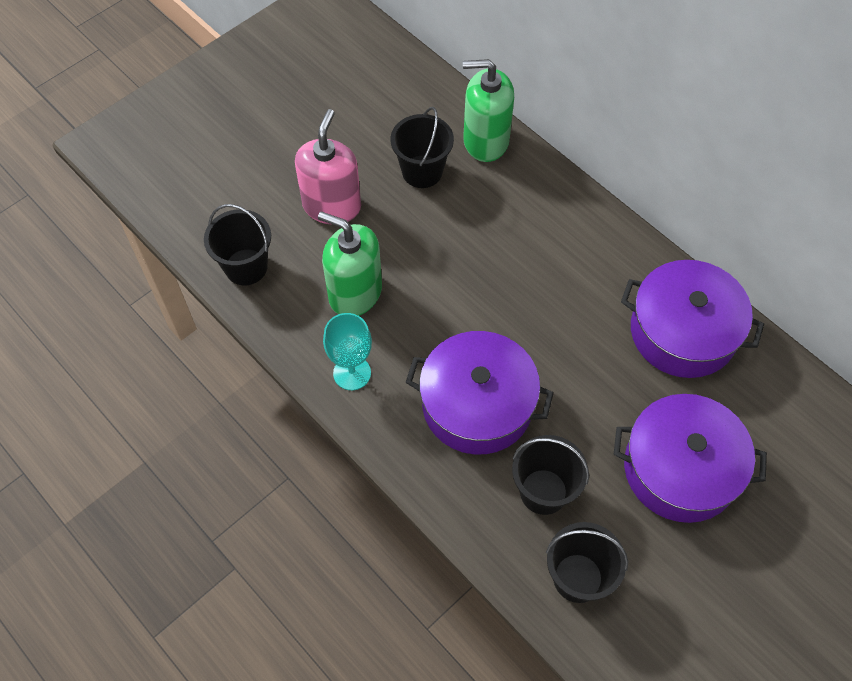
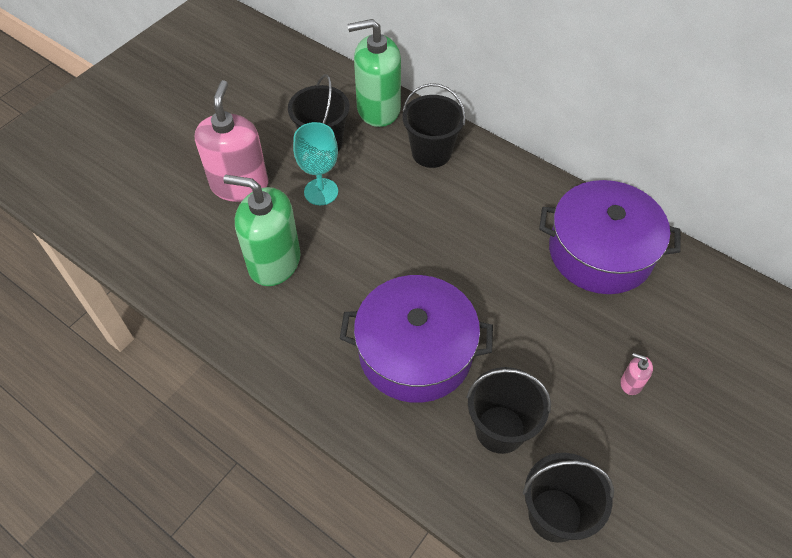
camera: 10 degrees left, 5 degrees down
black bucket [204,204,271,285] -> black bucket moved to [403,83,466,168]
turquoise goblet [323,313,372,390] -> turquoise goblet moved to [293,122,338,205]
purple pot [614,394,767,523] -> pink soap dispenser [621,353,653,395]

